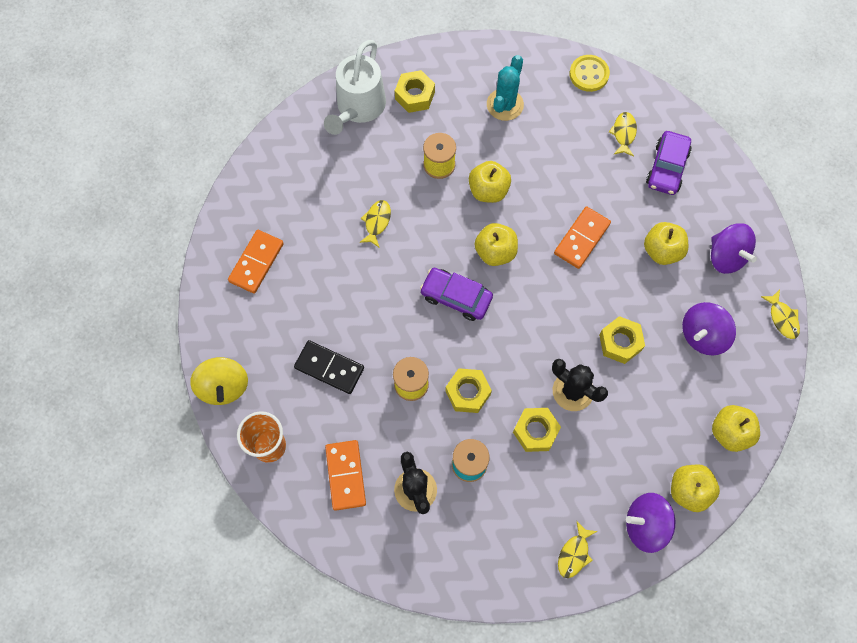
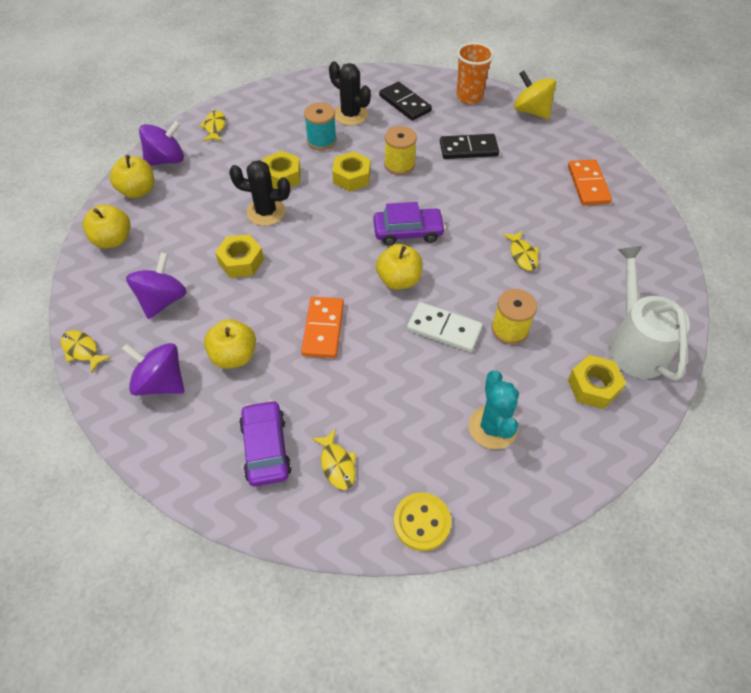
camera: 150 degrees right, 15 degrees down
orange domino [325,440,366,511] -> black domino [379,82,432,121]
yellow apple [469,161,511,203] -> white domino [407,302,483,352]

